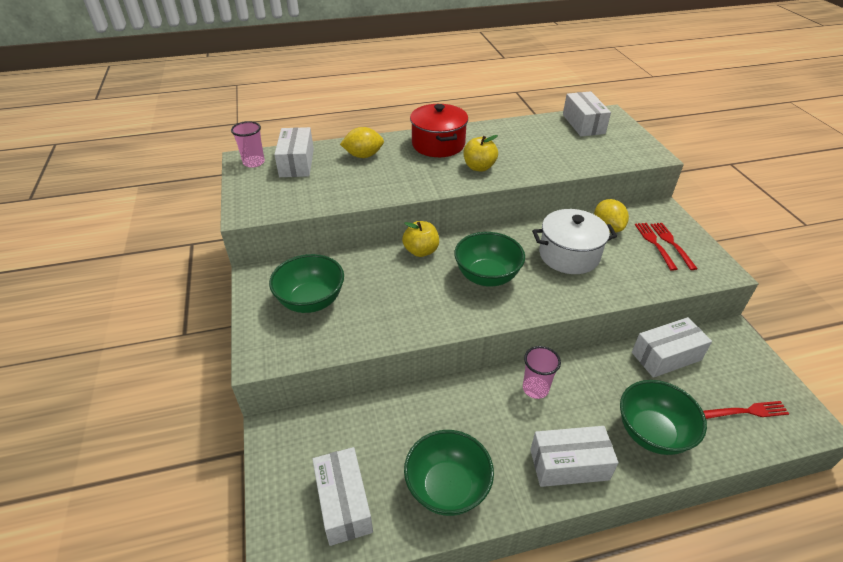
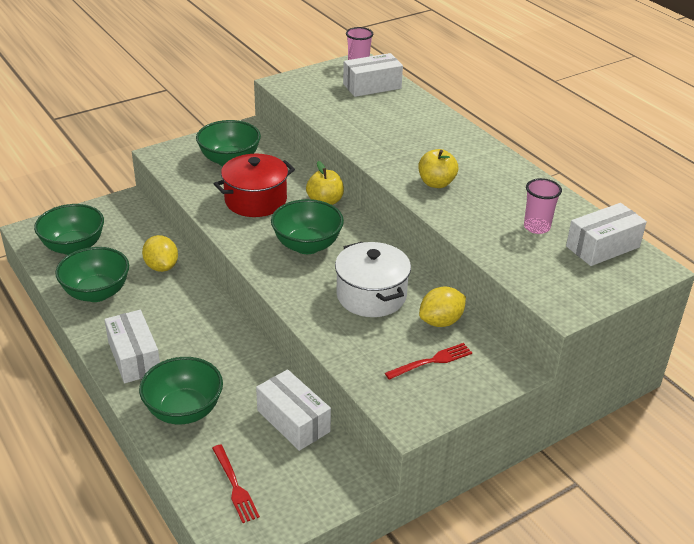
camera: 70 degrees right, 5 degrees down
white box [312,447,373,546] -> green bowl [34,204,104,255]
yellow lemon [340,127,384,158] -> yellow lemon moved to [142,235,178,272]
red pot [410,104,468,157] -> red pot moved to [214,154,295,217]
pink cup [523,346,561,399] -> pink cup moved to [524,178,562,234]
red fork [650,223,698,270] -> none

